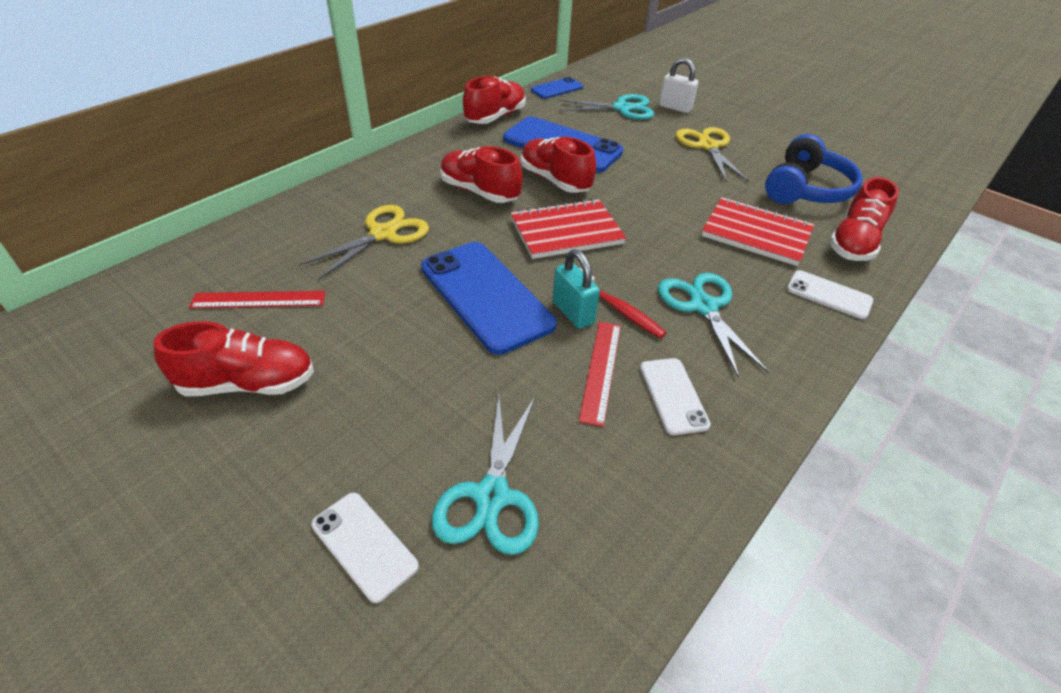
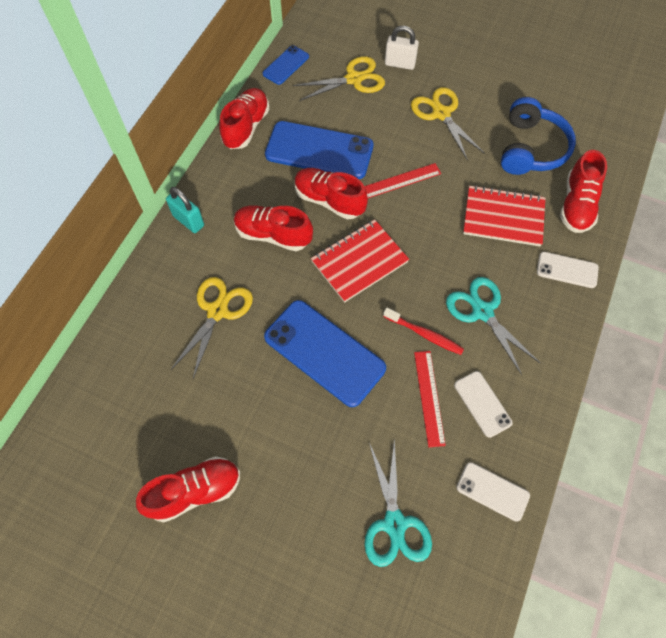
camera: 15 degrees left, 20 degrees up
red ruler [189,291,326,308] -> red ruler moved to [364,163,441,198]
white phone [311,492,419,603] -> white phone moved to [456,462,530,522]
turquoise padlock [552,249,600,329] -> turquoise padlock moved to [166,187,204,233]
turquoise scissors [557,94,654,120] -> yellow scissors [293,56,385,101]

